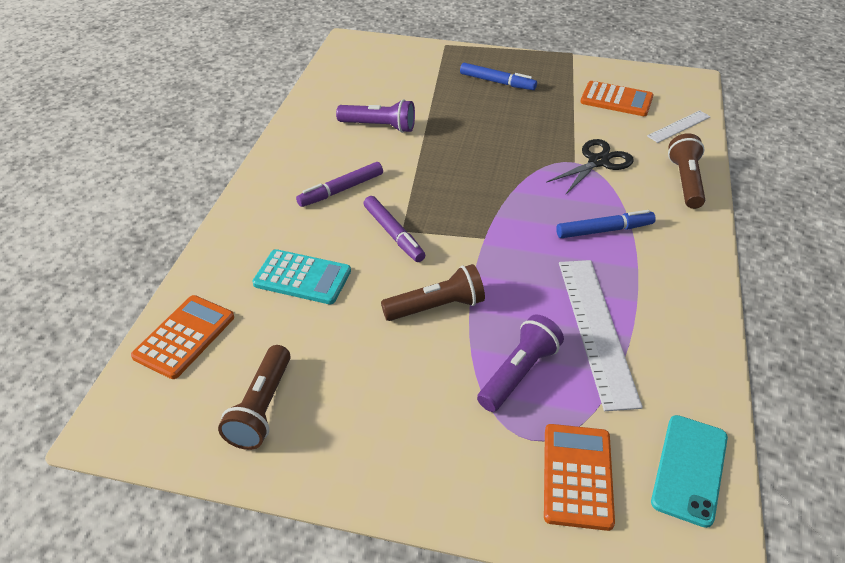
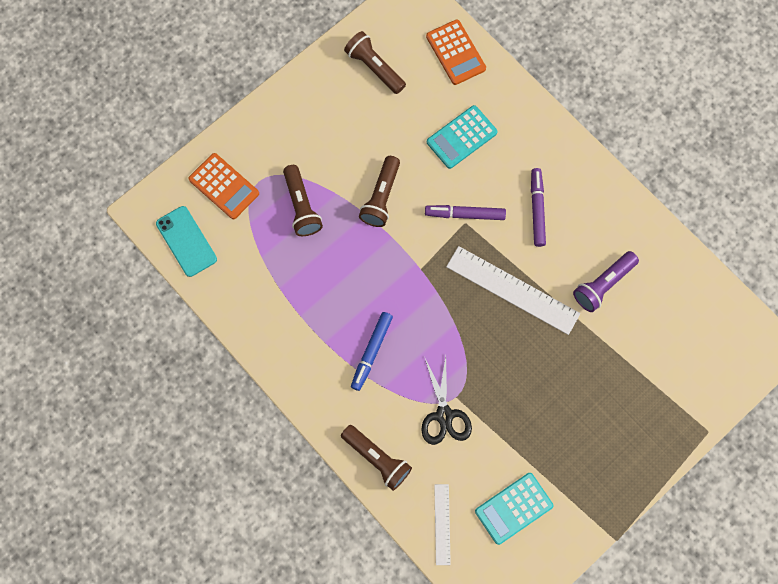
camera: 125 degrees right, 30 degrees up
blue marker [460,63,537,90] -> none
purple flashlight [477,315,564,412] -> brown flashlight [283,165,323,236]
white ruler [559,260,643,411] -> white ruler moved to [446,246,580,335]
orange calculator [580,81,653,116] -> turquoise calculator [475,473,554,545]

